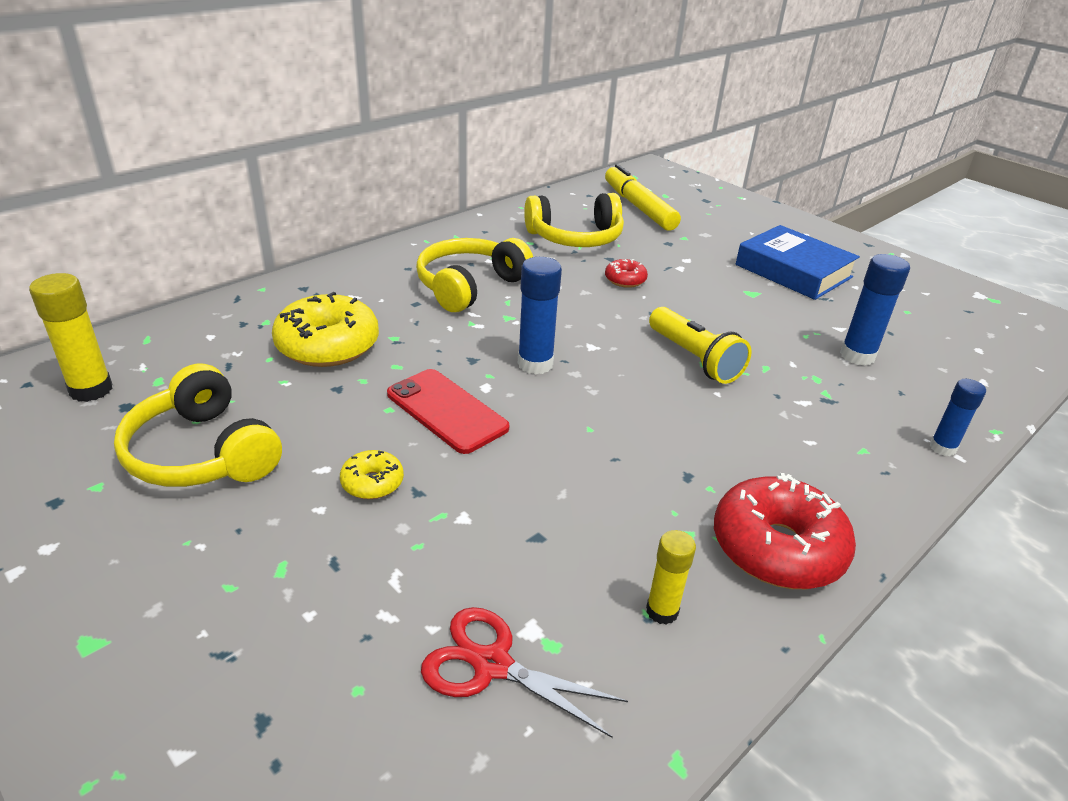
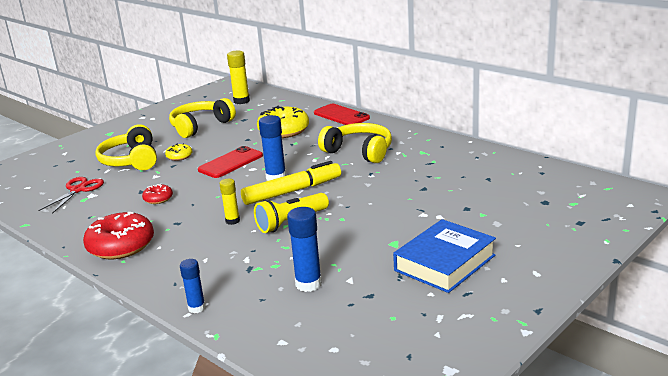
camera: 90 degrees right, 10 degrees down
yellow headphones [524,193,624,247] -> yellow headphones moved to [95,124,157,170]
yellow marker [605,164,681,231] -> yellow marker moved to [241,161,341,205]
red donut [605,259,648,288] -> red donut moved to [142,184,173,204]
yellow glue stick [646,530,696,625] -> yellow glue stick moved to [219,179,240,225]
none -> red phone [314,104,370,125]

